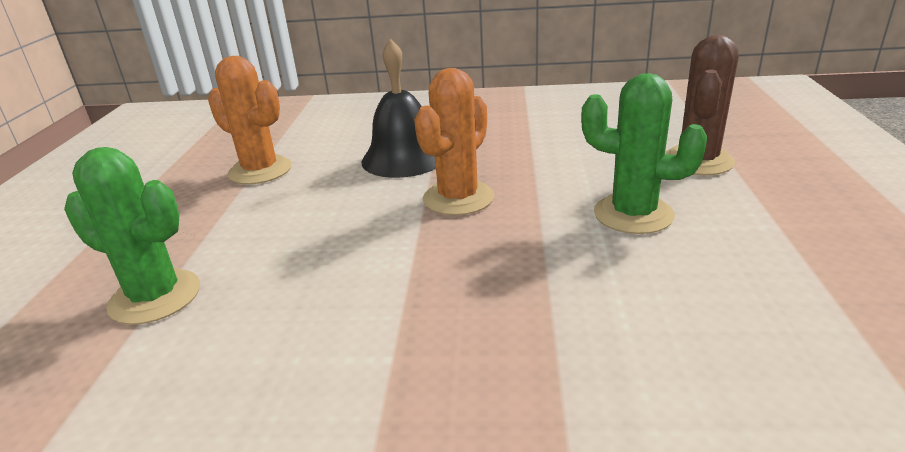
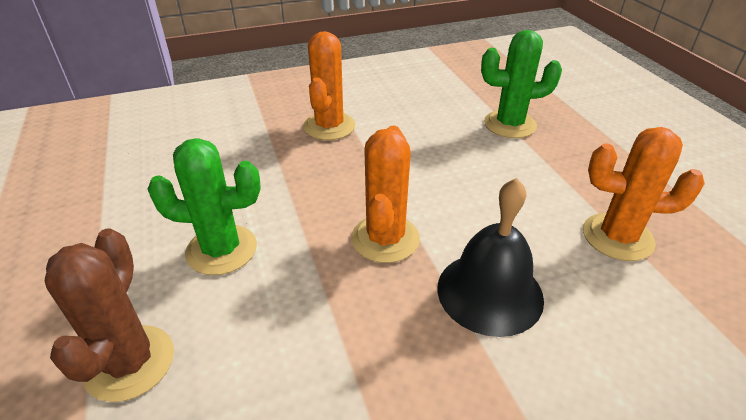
camera: 155 degrees right, 10 degrees up
none -> orange cactus [303,31,355,140]

